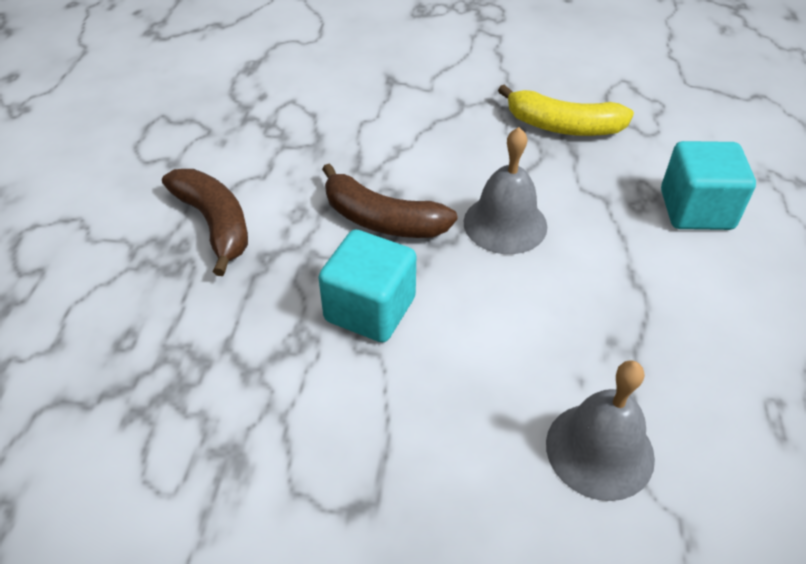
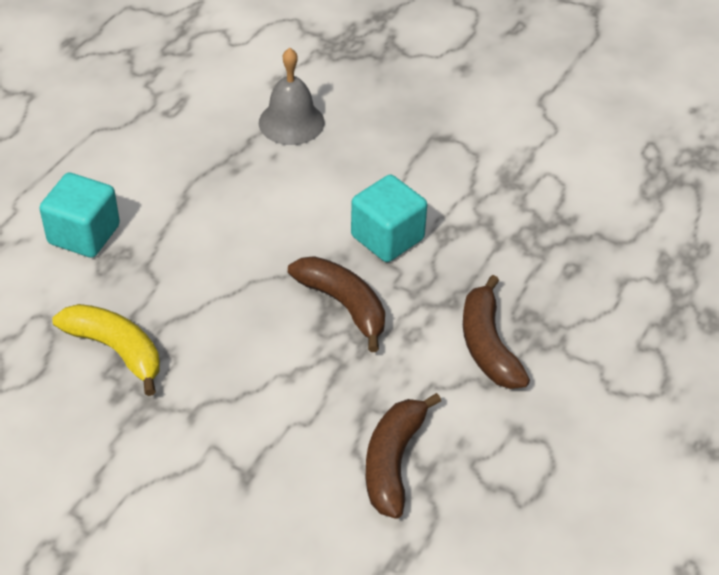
camera: 160 degrees left, 0 degrees up
grey bell [464,127,547,254] -> none
none -> brown banana [366,393,441,519]

